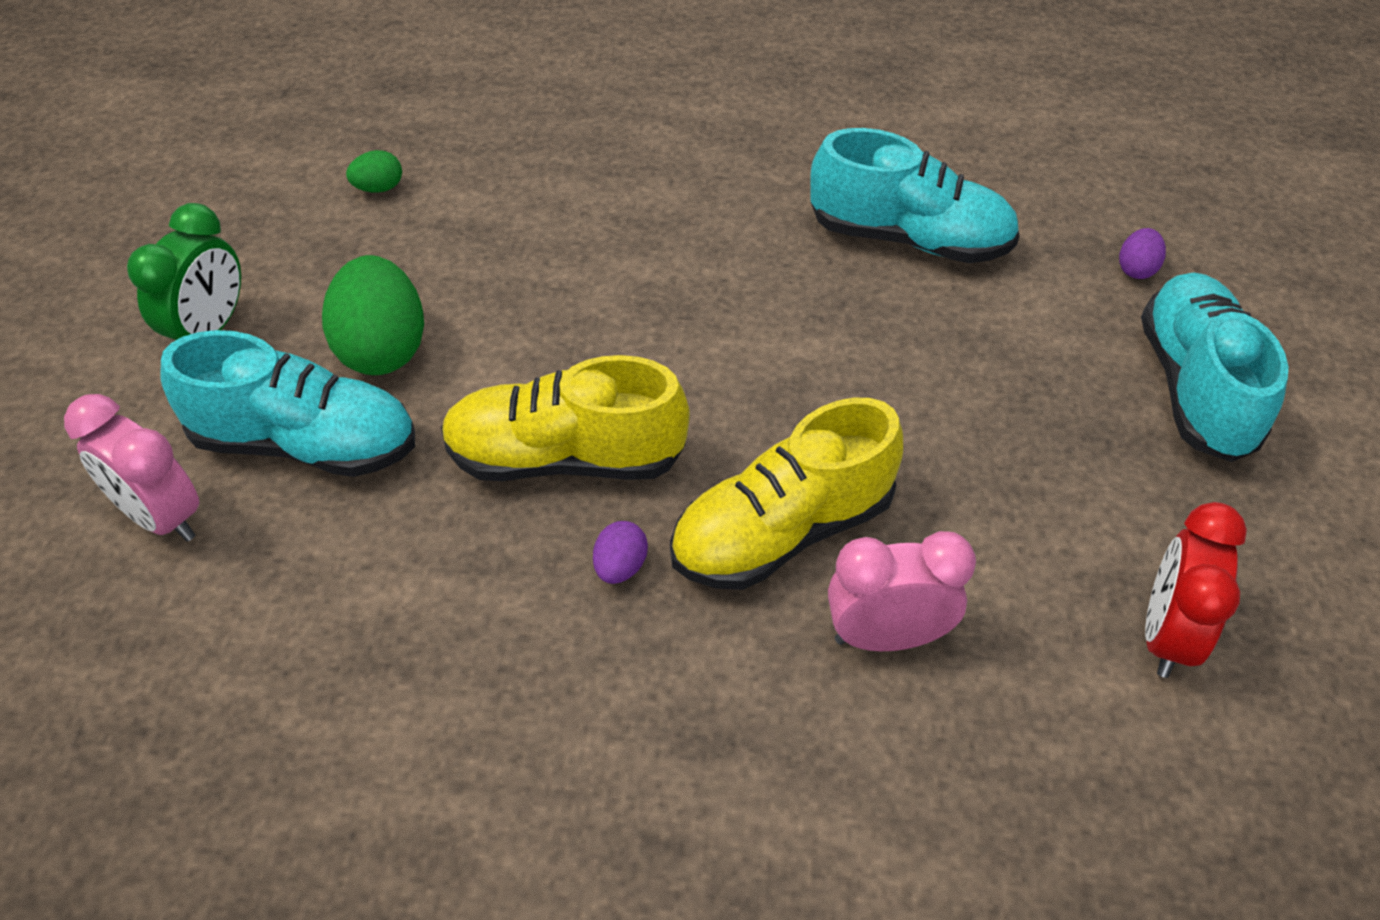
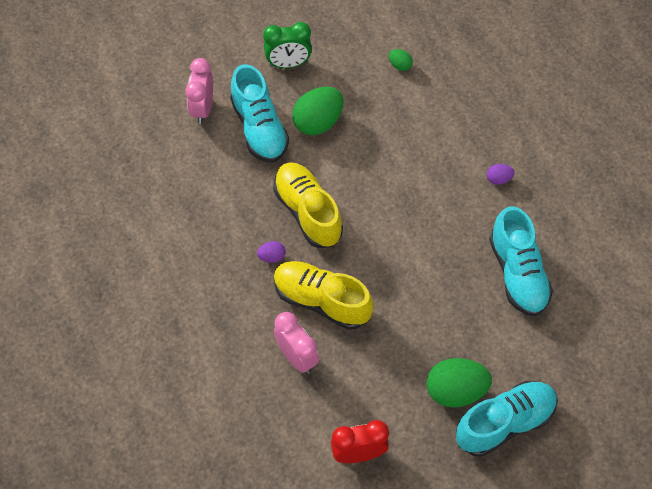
camera: 60 degrees right, 10 degrees up
purple egg [1119,228,1166,279] -> purple egg moved to [487,164,514,185]
none -> green egg [427,358,492,407]

